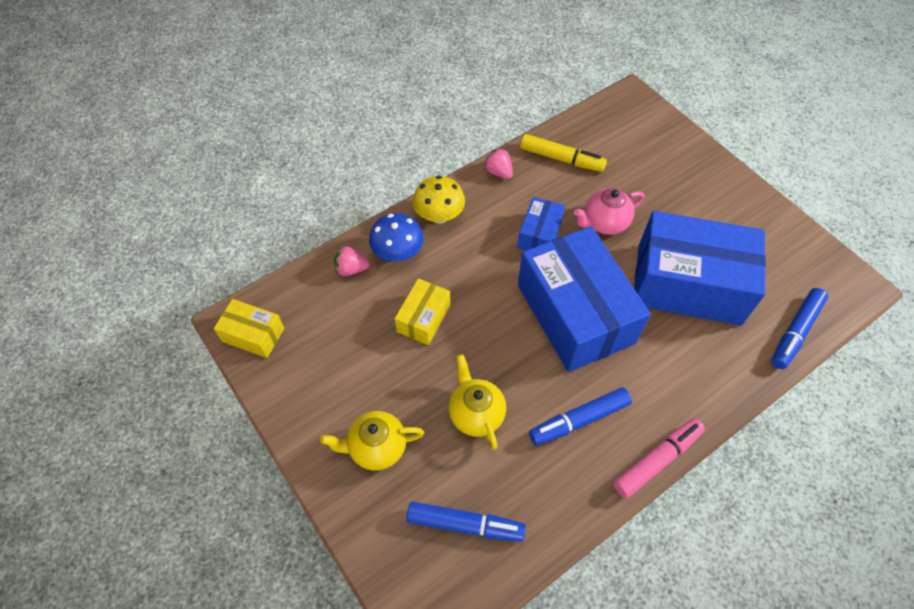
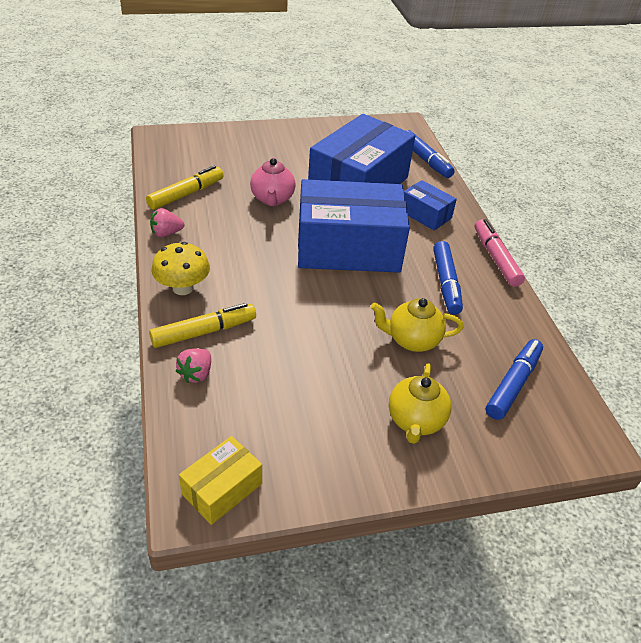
camera: 70 degrees left, 15 degrees down
blue mushroom [369,213,424,262] -> yellow marker [149,303,256,348]
yellow box [395,278,450,345] -> none
blue box [517,197,565,250] -> blue box moved to [404,180,457,230]

